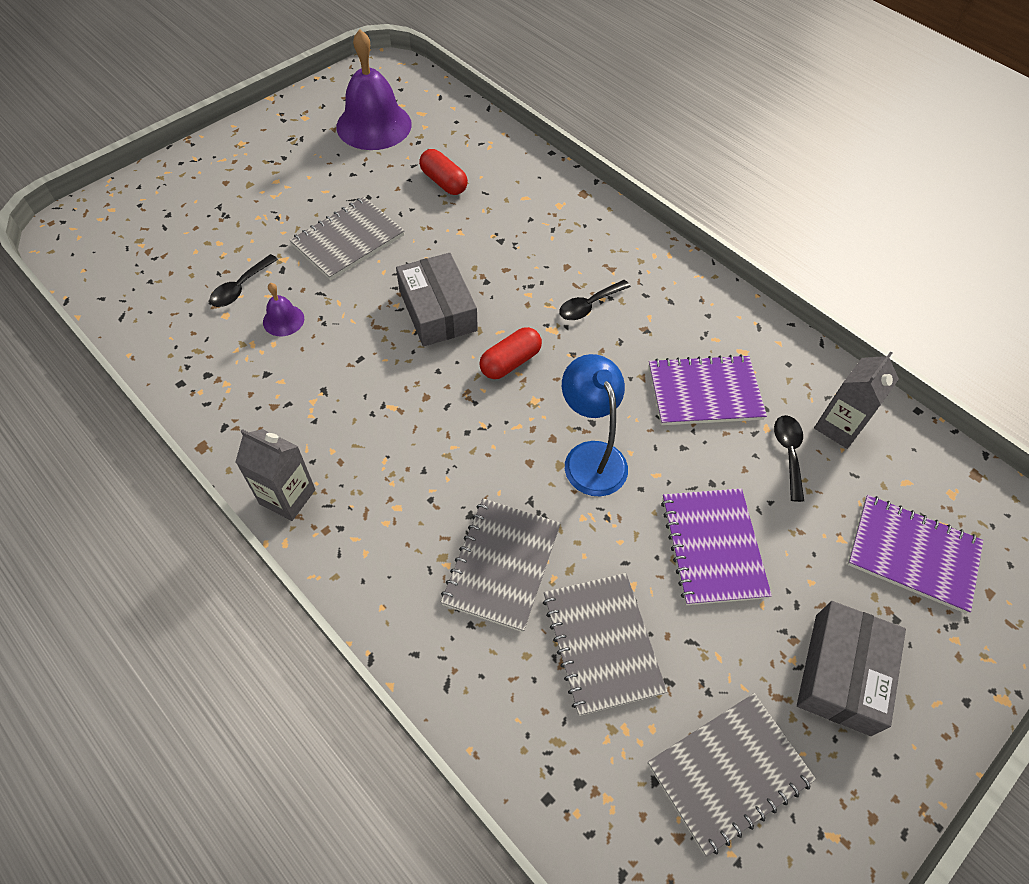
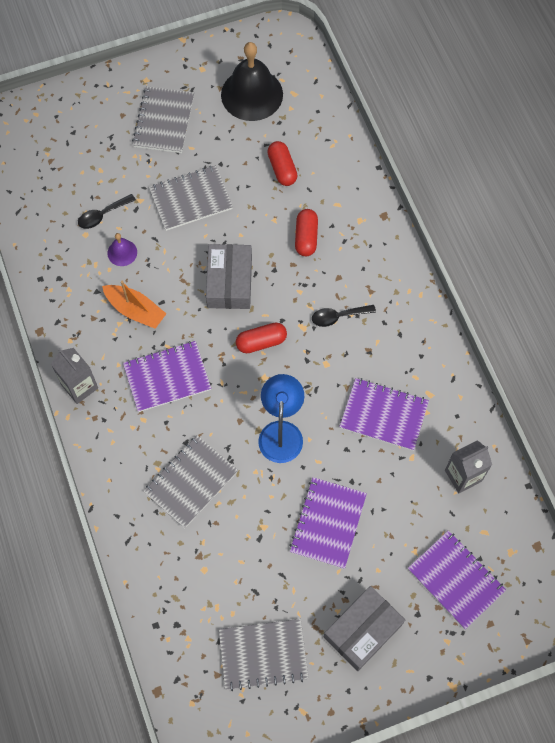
camera: 25 degrees right, 10 degrees up
purple bell [336,29,412,150] -> black bell [221,42,283,121]
grey notebook [543,573,667,716] -> grey notebook moved to [132,86,194,153]
black spoon [774,415,804,502] -> none
none -> orange boat [102,281,166,329]
none -> purple notebook [123,341,211,412]
none -> red capsule [295,209,318,256]

